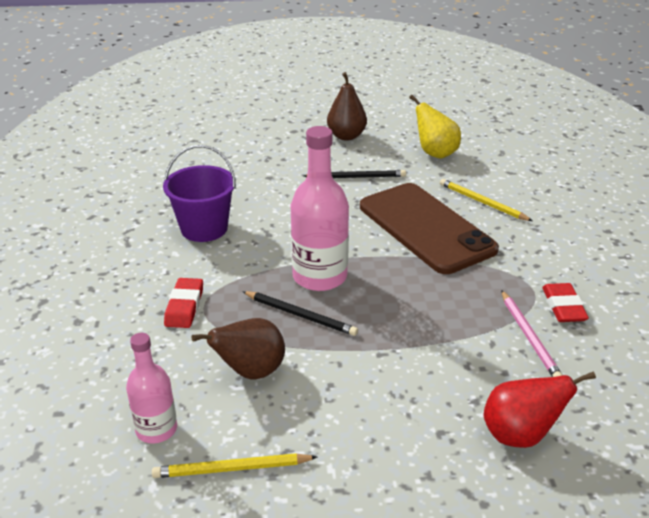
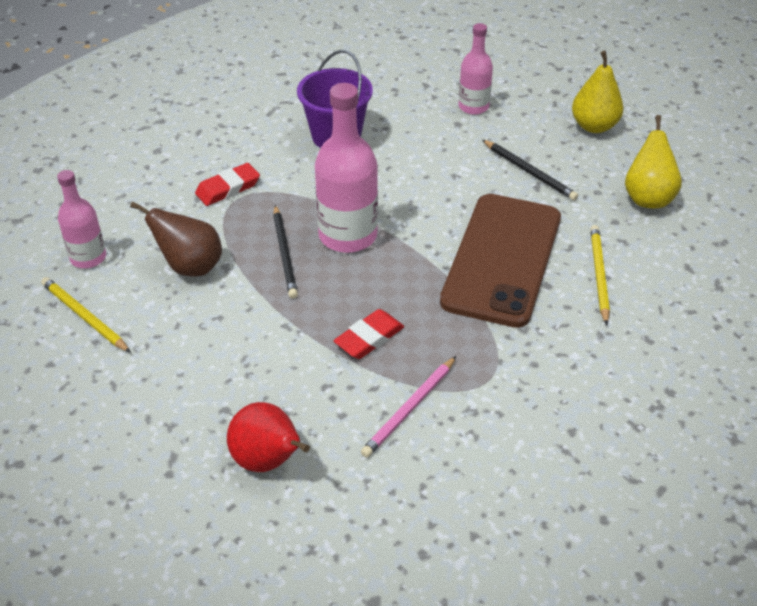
camera: 50 degrees right, 10 degrees up
brown pear [327,72,367,140] -> yellow pear [572,51,624,133]
red eraser [542,283,589,322] -> red eraser moved to [334,309,404,359]
none -> pink bottle [459,23,493,115]

